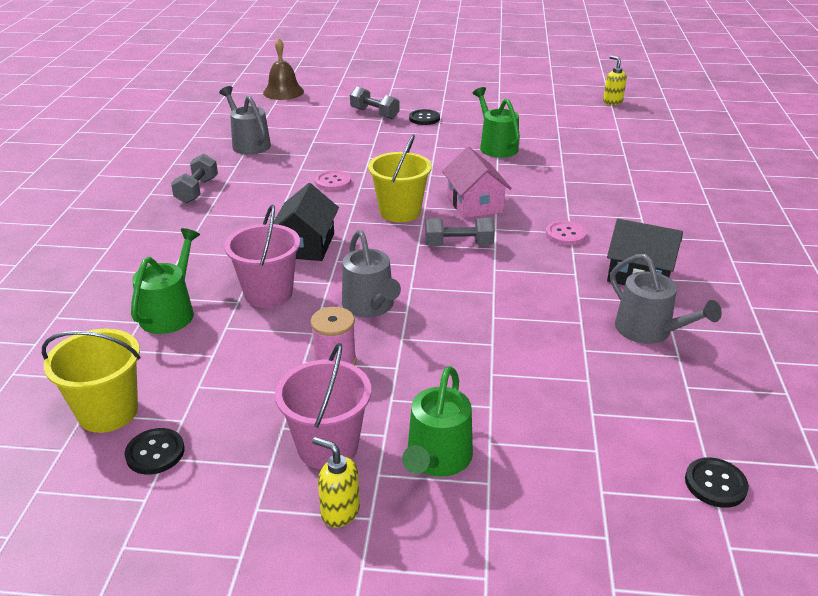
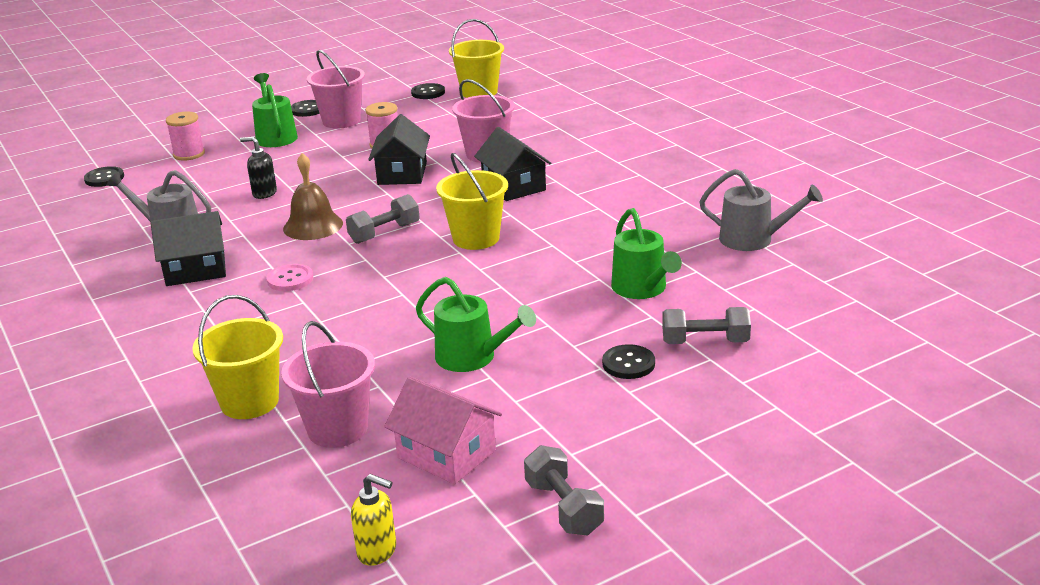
camera: 145 degrees right, 5 degrees down
green watering can [131,228,200,334] -> green watering can moved to [611,208,682,299]
grey dumbbell [171,154,218,203] -> grey dumbbell moved to [524,445,604,535]
brown bell [263,38,304,100] -> brown bell moved to [283,153,343,240]
yellow soap dispenser [312,437,360,528] -> black button [291,100,320,117]
pink button [315,170,351,191] -> none
grey watering can [342,230,401,317] -> black house [368,114,430,185]
pink house [442,147,511,218] -> pink house moved to [384,377,502,484]
none -> pink spool [166,112,205,161]
none -> yellow bucket [192,295,283,419]
none -> black soap dispenser [240,137,277,199]
none -> pink bucket [281,321,375,448]

